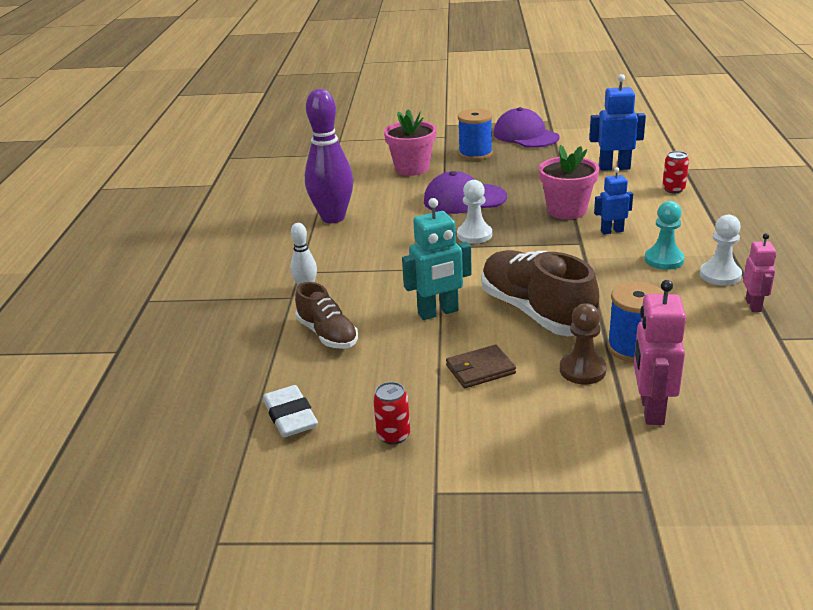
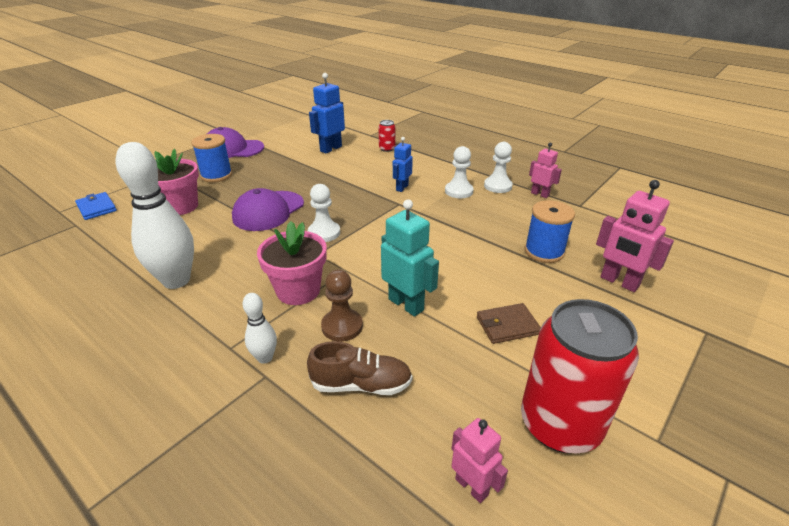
camera: 55 degrees left, 5 degrees up
white eraser [263,385,318,437] -> pink robot [452,418,508,503]
purple bowling pin [305,89,353,223] -> white bowling pin [115,142,194,289]
red can [373,382,410,445] -> red can [521,299,639,454], size x2.36
turquoise robot [402,198,472,320] -> turquoise robot turned 60 degrees counterclockwise [381,199,439,317]
brown wallet [446,345,516,388] -> brown wallet turned 60 degrees clockwise [477,303,541,344]
brown shoe [481,250,599,336] -> none
pink flower pot [539,145,599,219] -> pink flower pot moved to [257,221,327,305]
brown pawn [560,303,607,384] -> brown pawn moved to [321,270,363,342]
turquoise pawn [645,201,684,270] -> white pawn [445,146,474,198]
none -> blue wallet [75,192,117,220]

